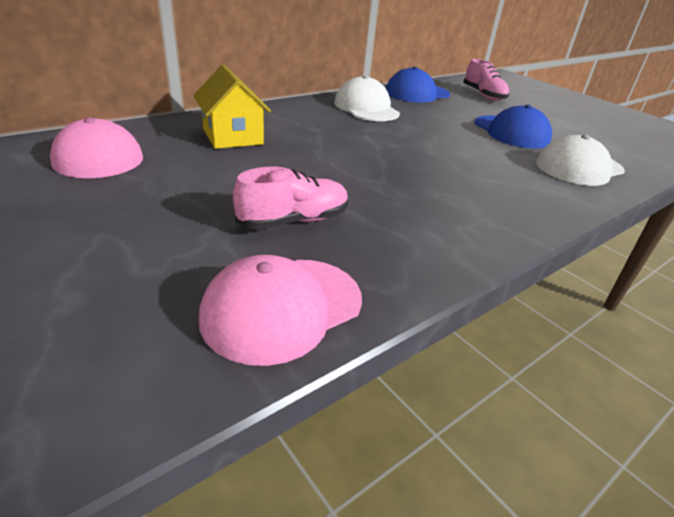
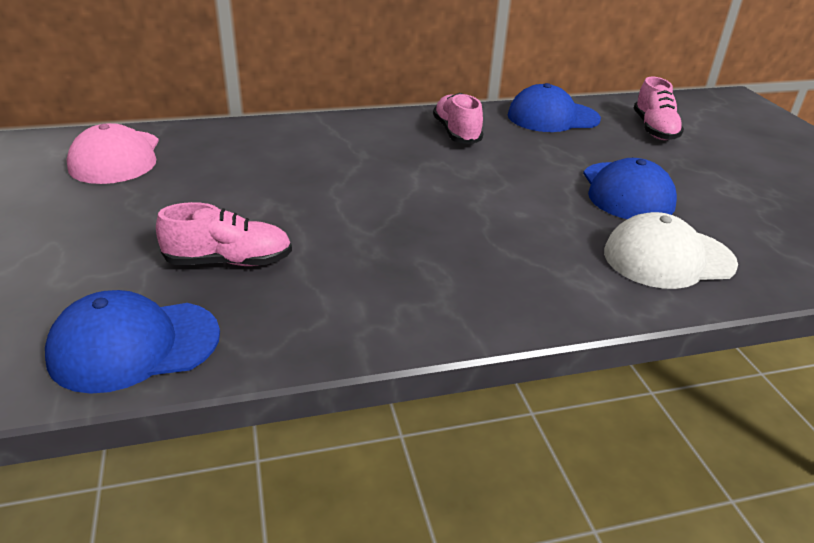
camera: 25 degrees right, 0 degrees up
yellow house [193,65,271,149] -> none
pink cap [199,255,362,366] -> blue cap [45,290,220,394]
white cap [334,75,400,121] -> pink shoe [433,93,483,144]

